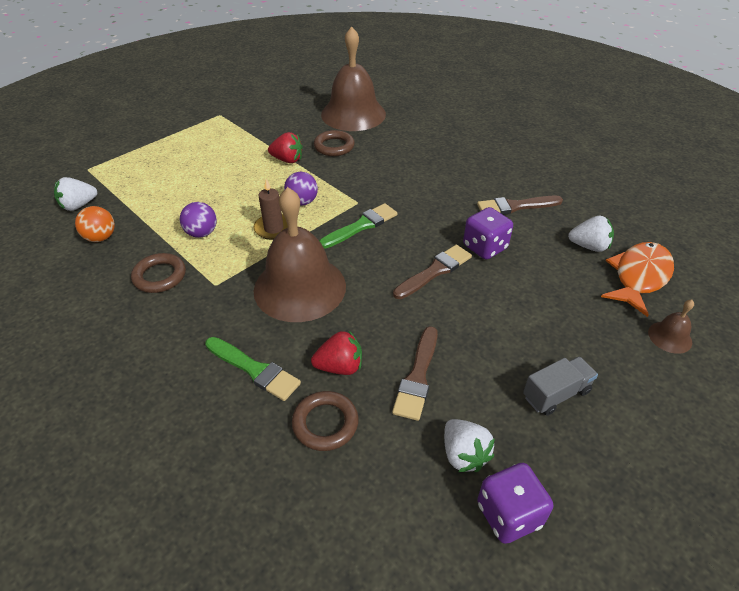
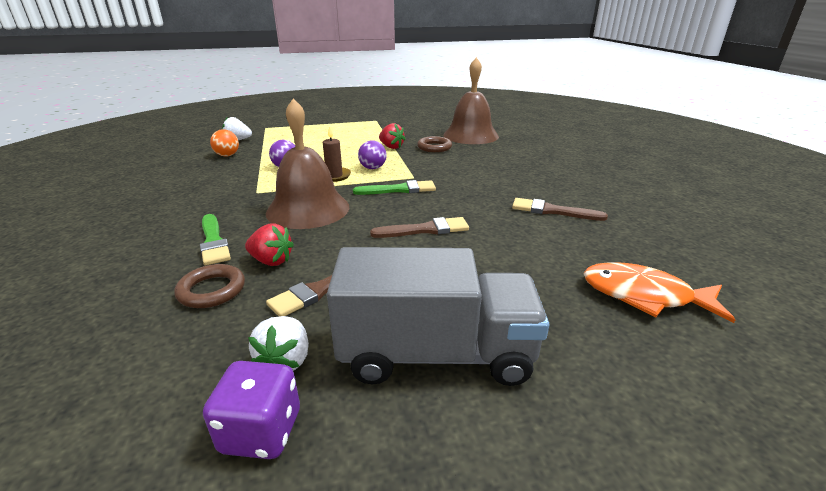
camera: 30 degrees right, 15 degrees down
brown ring [131,253,186,293] -> none
purple dice [463,207,513,260] -> none
grey truck [523,356,598,416] -> grey truck [327,247,549,386], size x2.21
white strawberry [568,216,614,252] -> none
orange fish [601,242,674,317] -> orange fish turned 135 degrees counterclockwise [583,262,735,323]
brown bell [648,300,694,354] -> none

